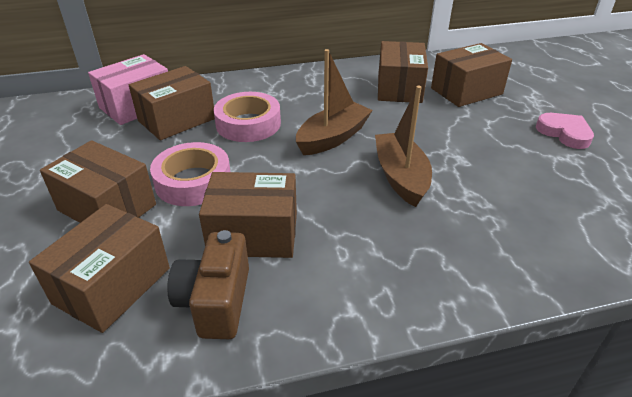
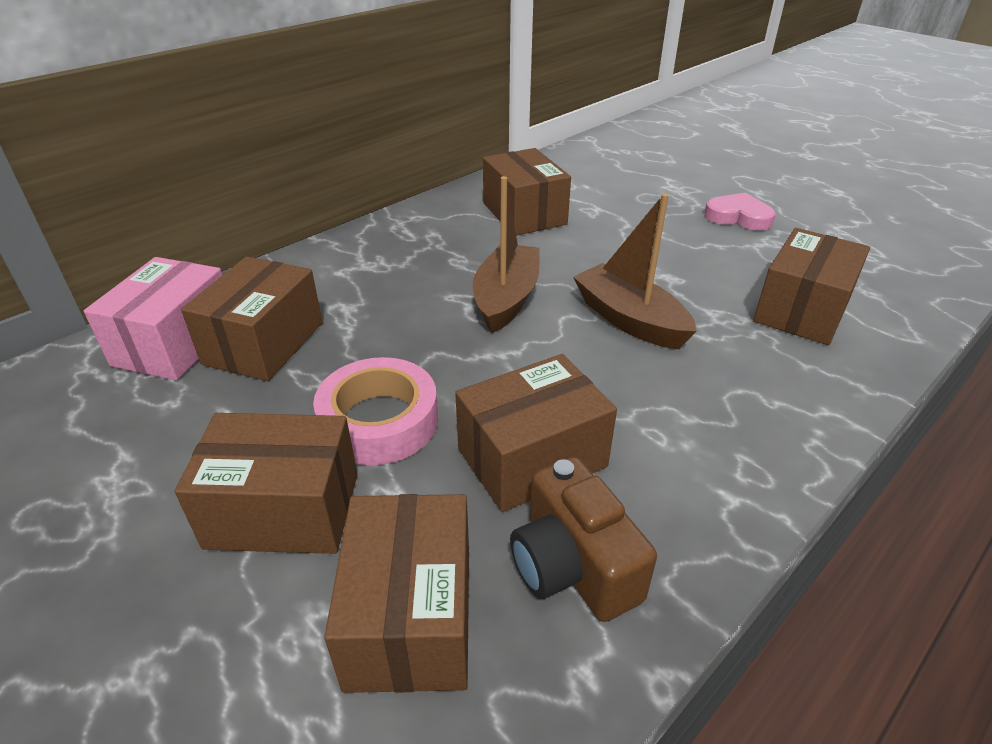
camera: 30 degrees left, 0 degrees up
pink tape [214,92,281,142] -> none
brown box [431,43,512,107] -> brown box moved to [753,228,870,345]

